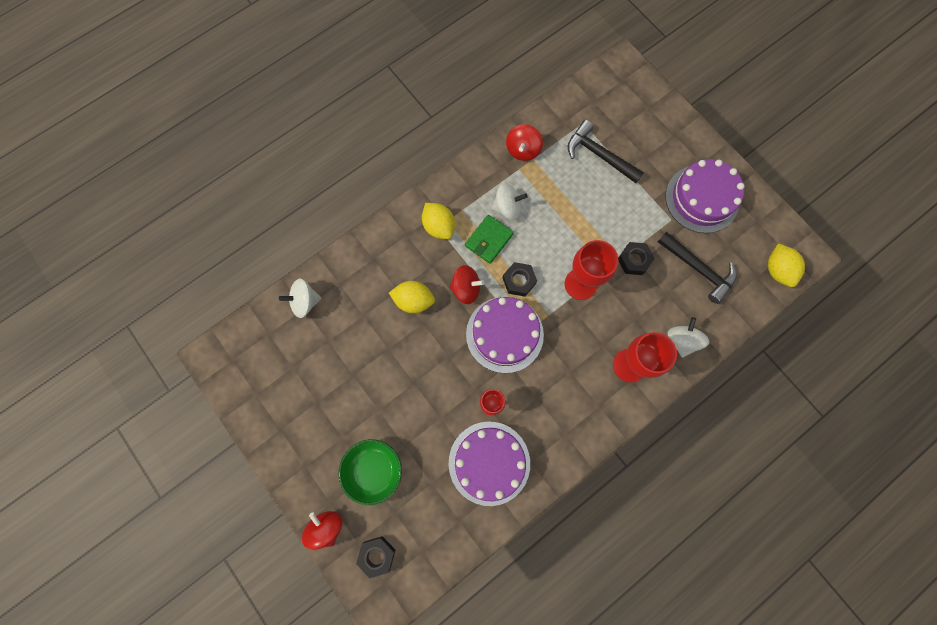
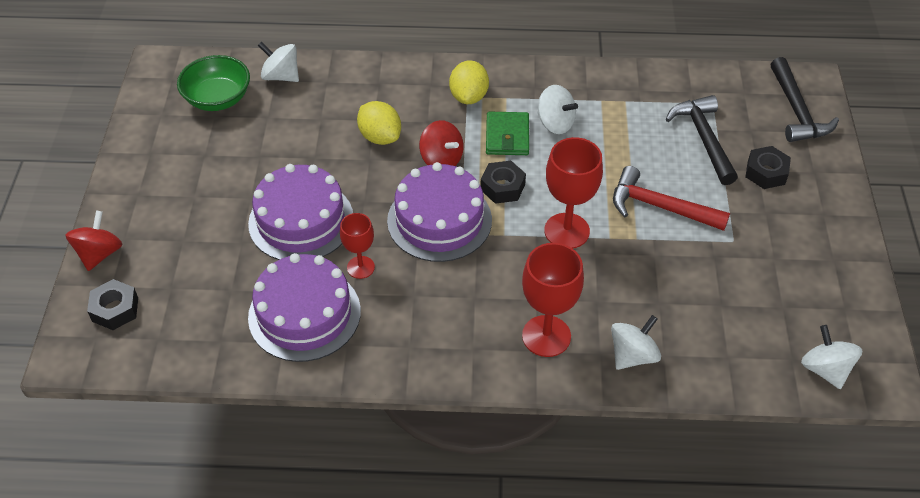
camera: 40 degrees right, 25 degrees down
green bowl [338,439,402,505] -> green bowl moved to [177,55,250,111]
green wallet [465,215,514,264] -> green wallet turned 75 degrees counterclockwise [486,111,529,155]
red spinning top [506,124,543,161] -> none
black nut [618,242,655,275] -> black nut moved to [745,146,791,189]
black hammer [658,232,737,304] -> black hammer moved to [771,57,839,142]
purple cake [665,159,745,233] -> purple cake moved to [248,164,353,260]
yellow lemon [768,243,805,287] -> white spinning top [801,325,862,389]
none -> red hammer [613,166,730,231]

